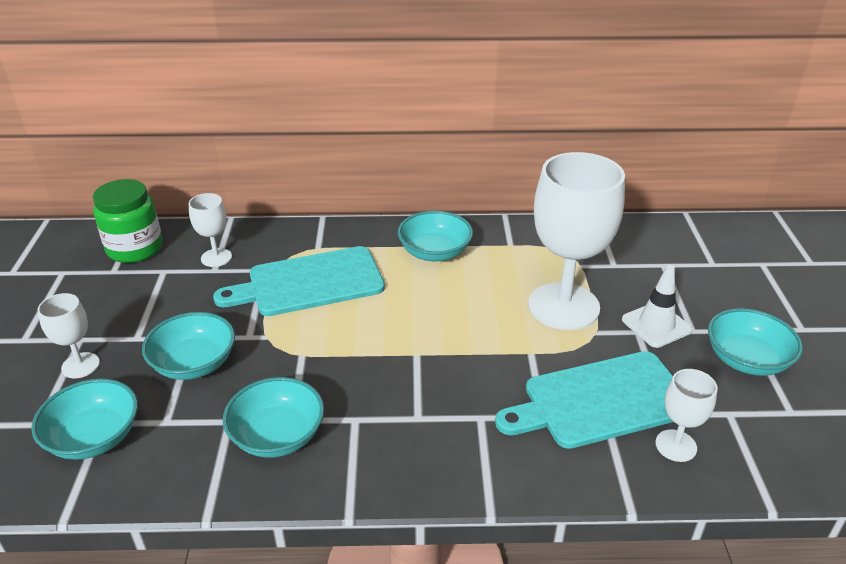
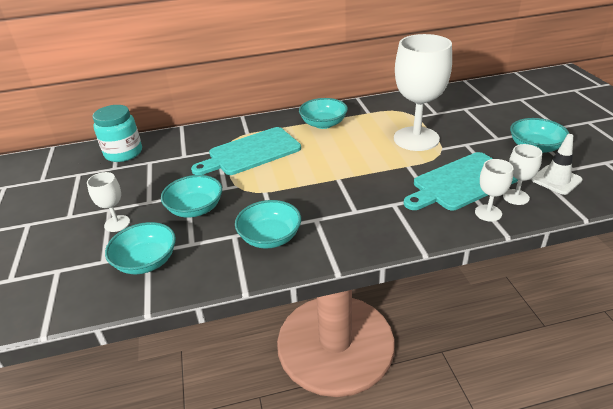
camera: 10 degrees left, 0 degrees up
green jar [93,179,163,263] -> turquoise jar [93,105,142,162]
white goblet [189,193,232,267] -> white goblet moved to [475,159,513,222]
white traffic cone [622,265,692,348] -> white traffic cone moved to [531,134,583,195]

